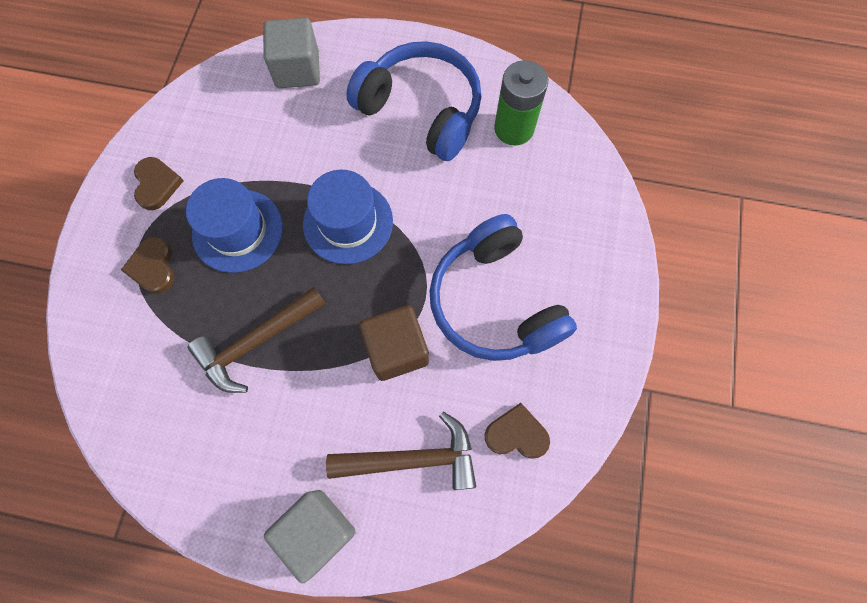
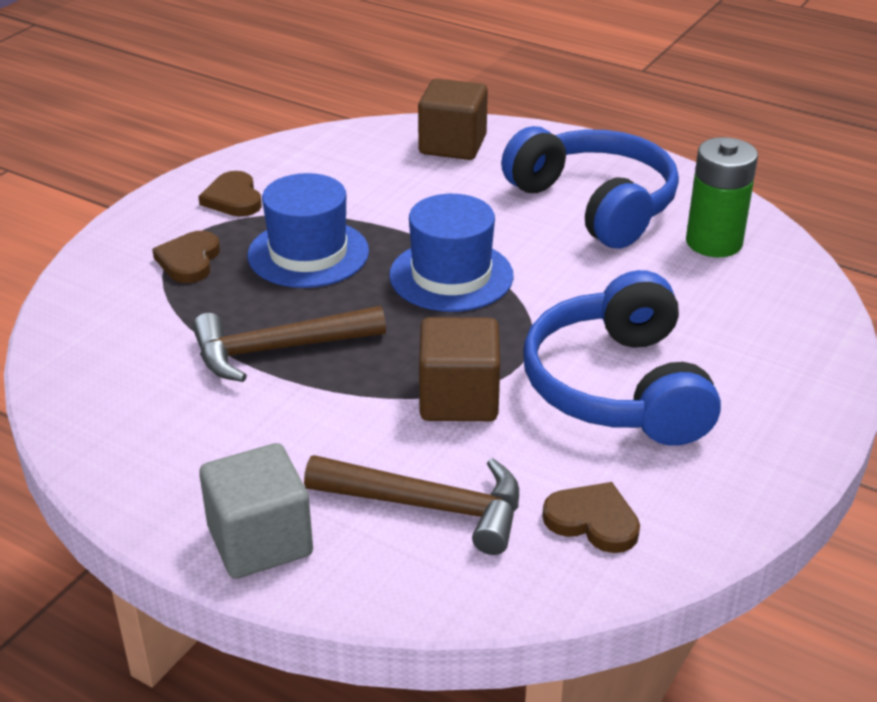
camera: 20 degrees right, 35 degrees down
brown heart [134,157,184,210] -> brown heart turned 150 degrees clockwise [198,171,262,217]
grey cube [263,18,320,88] -> brown cube [418,78,488,160]

